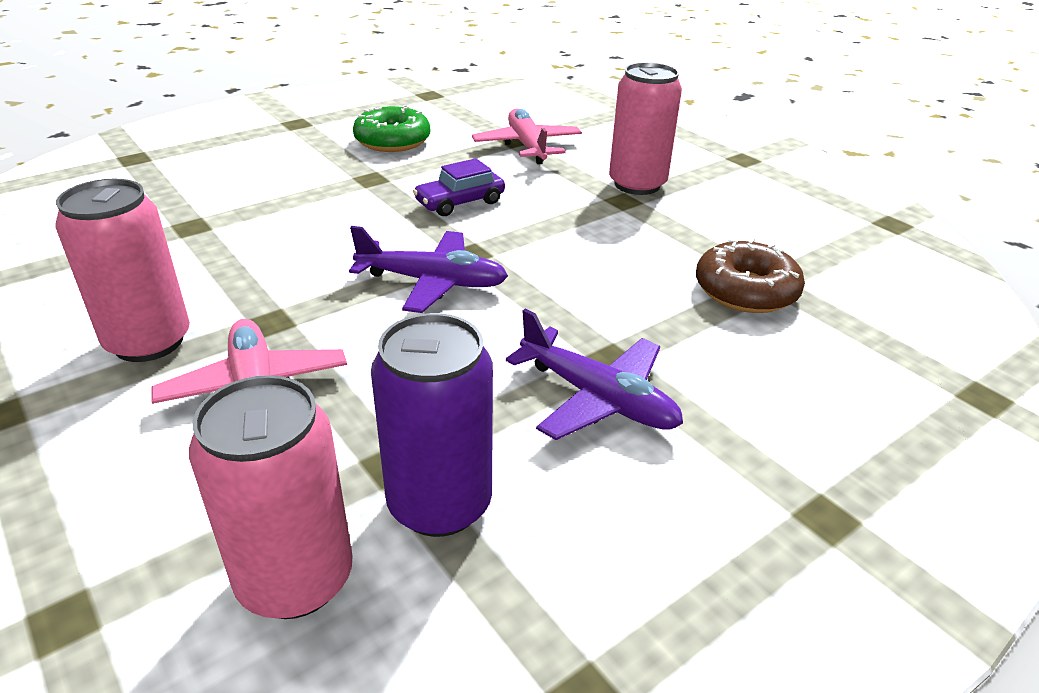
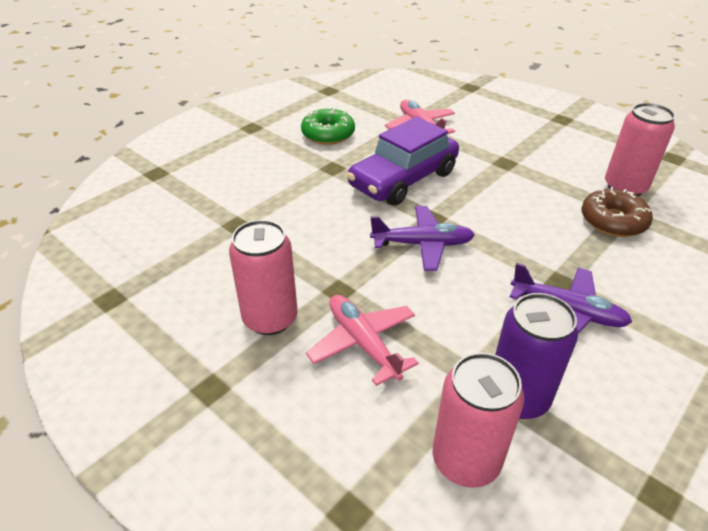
camera: 10 degrees left, 5 degrees up
purple car [413,158,505,216] -> purple car [347,117,459,205], size x1.99
pink can [609,62,682,195] -> pink can moved to [605,103,675,196]

